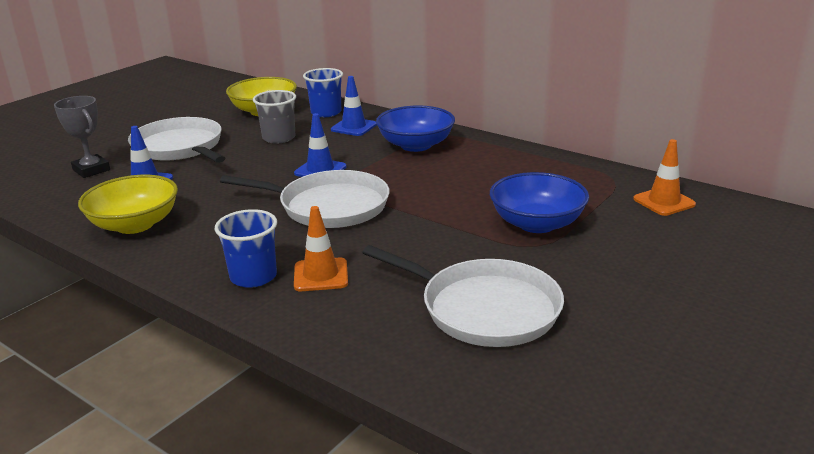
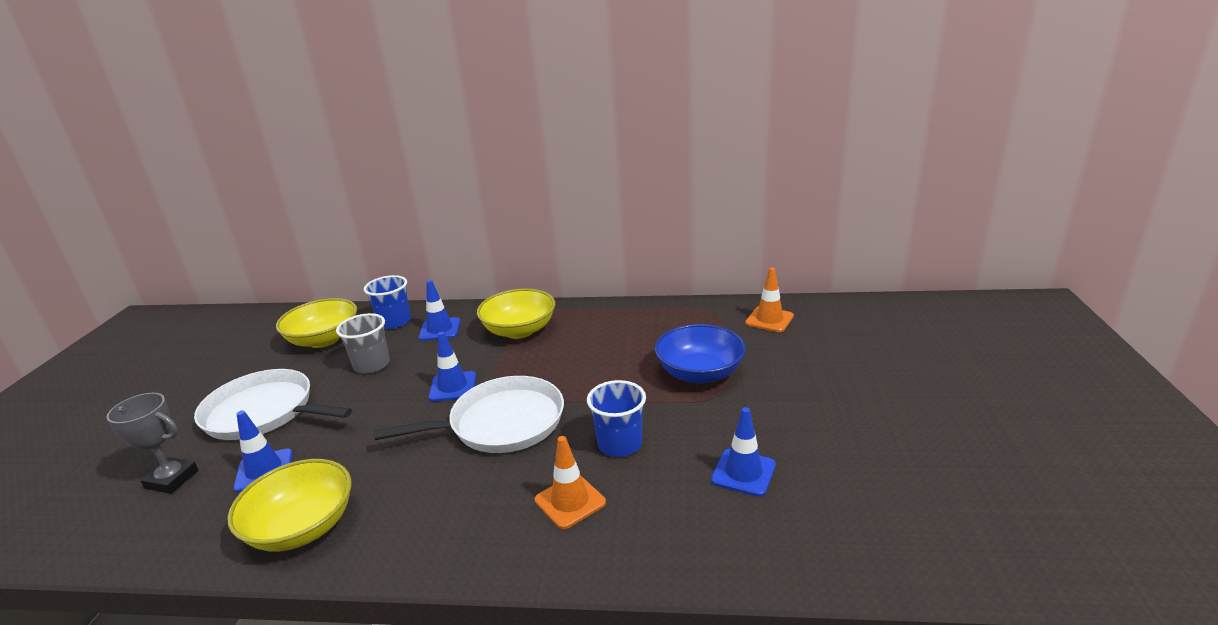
camera: 30 degrees left, 0 degrees up
blue cup [215,209,277,288] -> blue cup moved to [587,380,646,457]
white pan [362,245,564,347] -> blue traffic cone [711,407,776,497]
blue bowl [376,106,455,152] -> yellow bowl [477,288,555,339]

